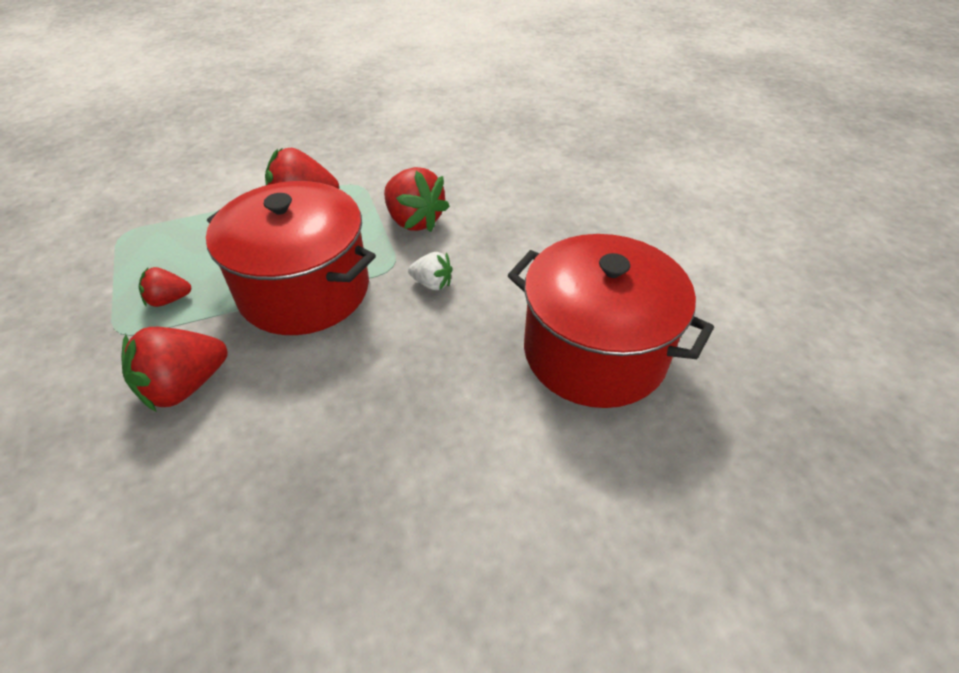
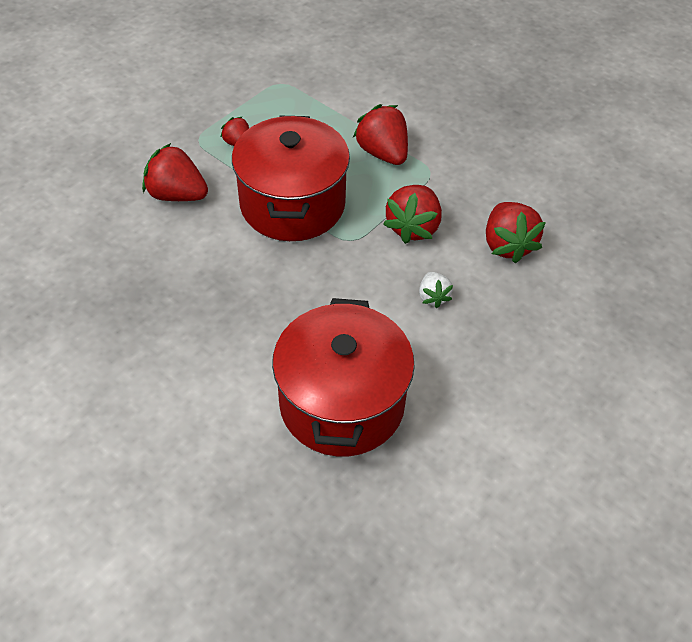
camera: 60 degrees right, 5 degrees up
white strawberry [408,252,453,290] -> white strawberry moved to [419,272,453,308]
none -> red strawberry [486,202,546,263]

